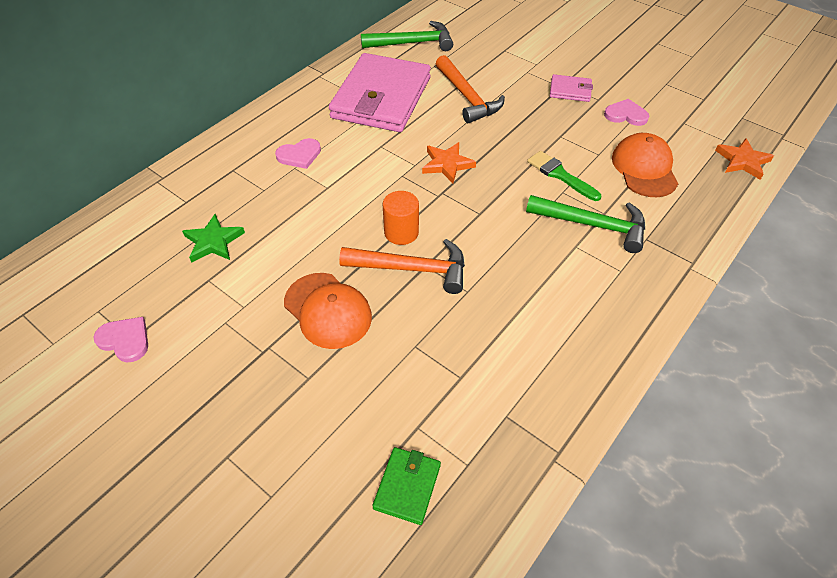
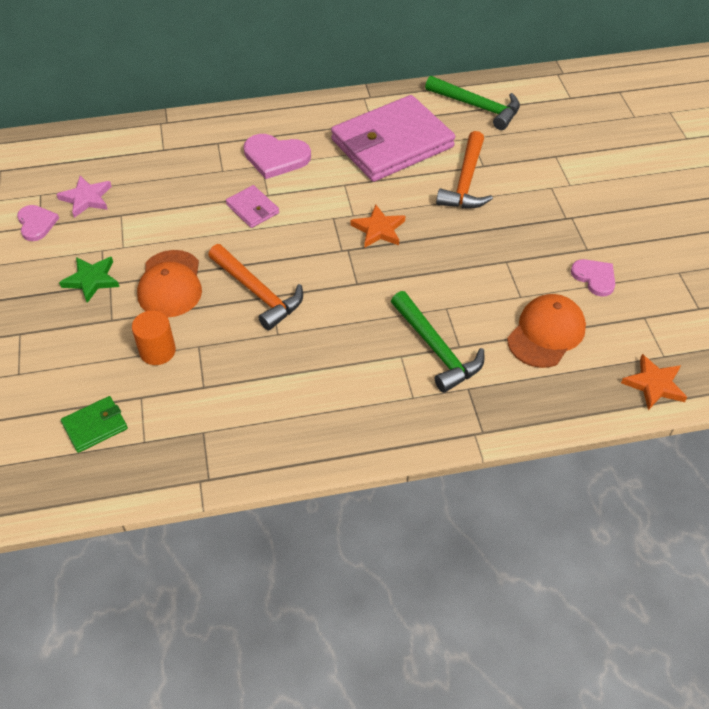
camera: 40 degrees right, 0 degrees up
green star [182,214,245,263] -> green star moved to [59,257,119,303]
pink heart [275,138,321,169] -> pink heart [244,134,311,179], size x1.55
orange cylinder [383,191,419,245] -> orange cylinder moved to [132,310,176,365]
green brush [527,151,601,201] -> none
pink wallet [550,74,593,102] -> pink wallet moved to [226,185,279,228]
none -> pink star [56,176,112,218]

